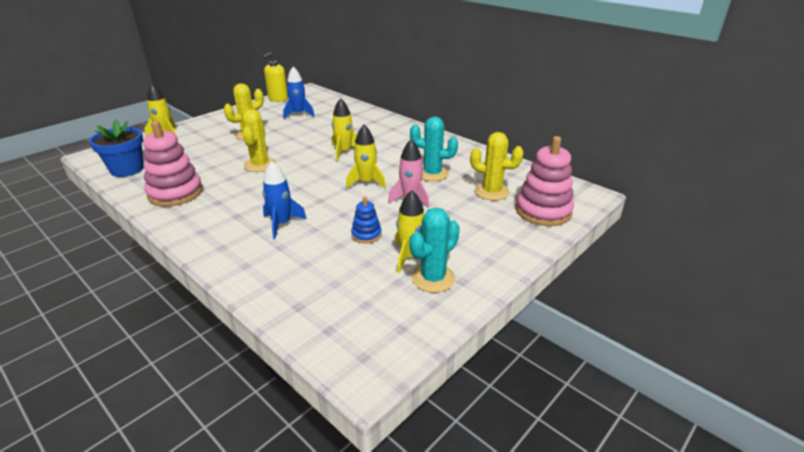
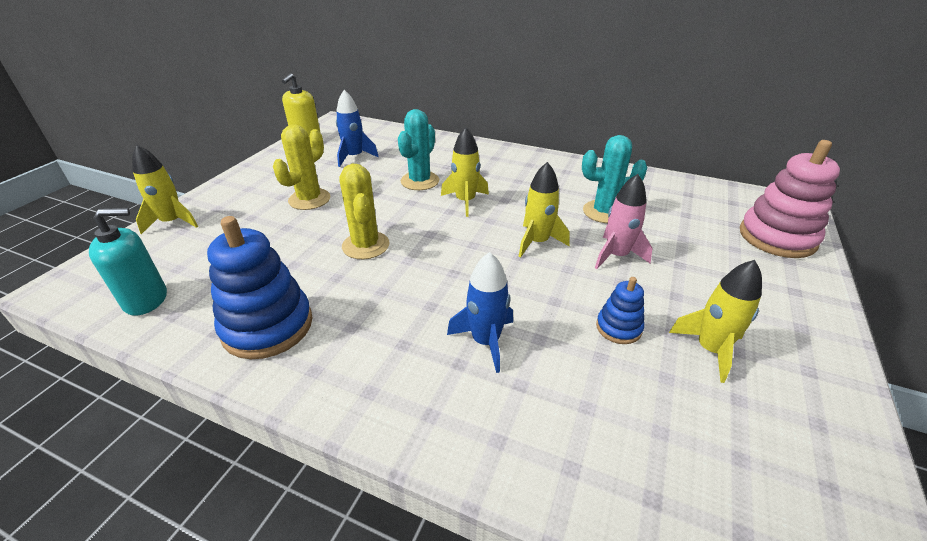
camera: 20 degrees left, 5 degrees up
blue flower pot [89,119,144,177] -> turquoise soap dispenser [89,208,167,316]
pink stacking toy [143,121,203,206] -> blue stacking toy [207,216,313,359]
turquoise cactus [409,208,460,293] -> turquoise cactus moved to [398,109,439,190]
yellow cactus [470,132,524,200] -> none

